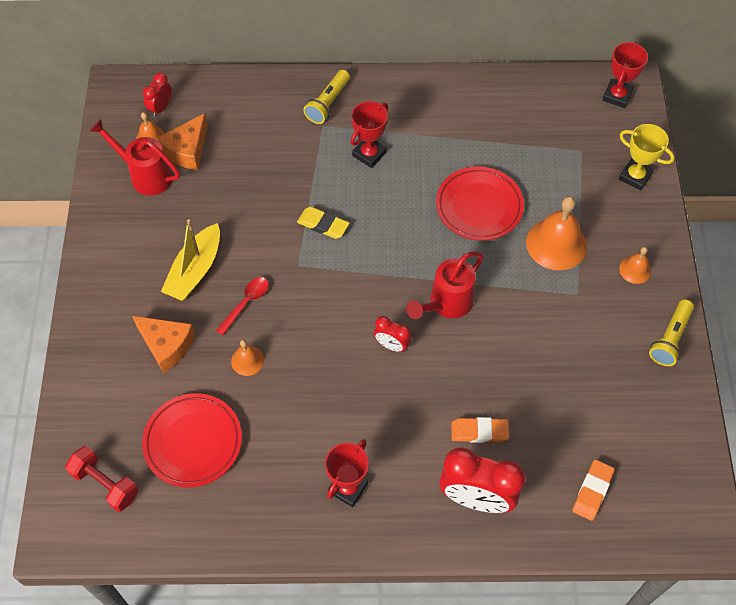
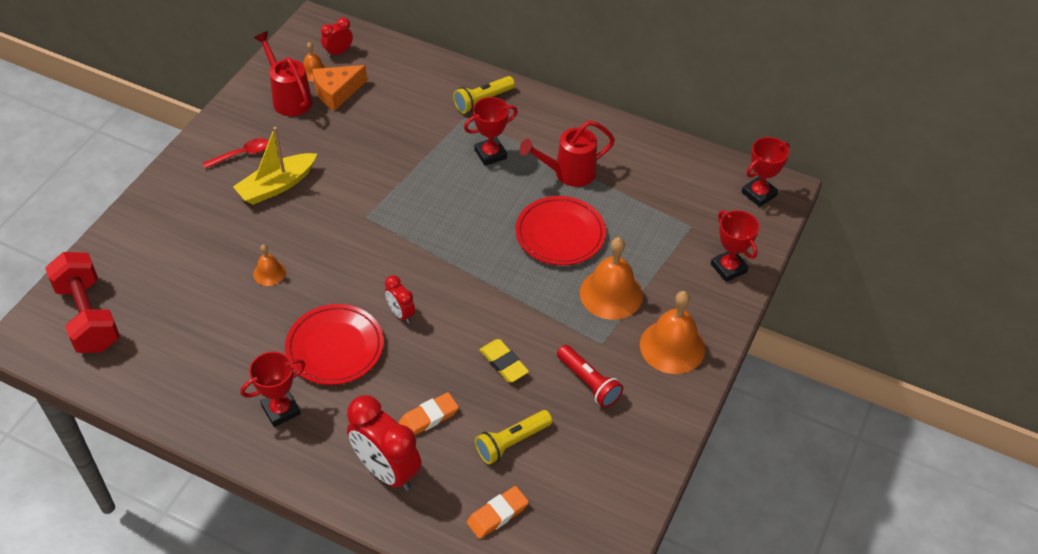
camera: 25 degrees right, 10 degrees down
red dumbbell [65,446,139,512] -> red dumbbell [45,252,120,353], size x1.53
orange cheese [132,316,195,373] -> none
red plate [142,393,242,487] -> red plate moved to [285,304,384,385]
red spoon [216,277,269,335] -> red spoon moved to [203,138,269,169]
yellow eraser [297,207,349,239] -> yellow eraser moved to [479,339,529,382]
red watering can [406,251,484,319] -> red watering can moved to [520,120,615,187]
orange eraser [451,417,509,443] -> orange eraser turned 60 degrees counterclockwise [399,392,459,435]
yellow trophy [619,124,675,191] -> red trophy [711,210,759,282]
orange bell [619,247,651,284] -> orange bell [640,291,705,374], size x1.95
yellow flashlight [649,299,694,366] -> yellow flashlight moved to [475,410,552,464]
none -> red flashlight [557,345,623,408]

